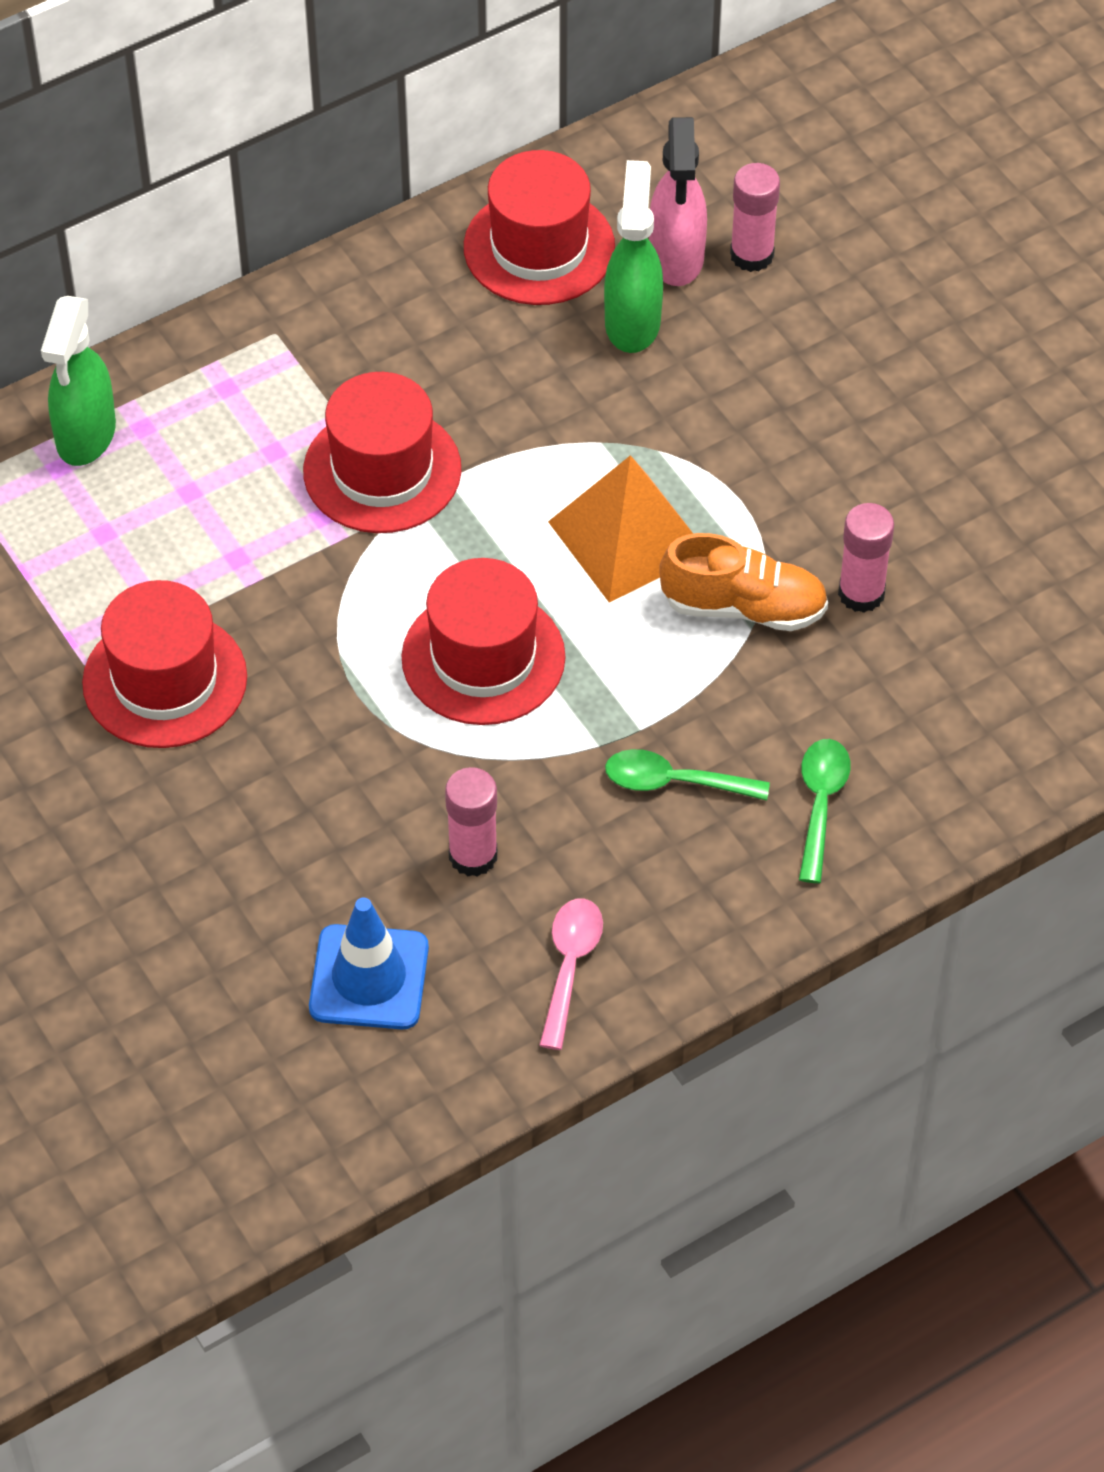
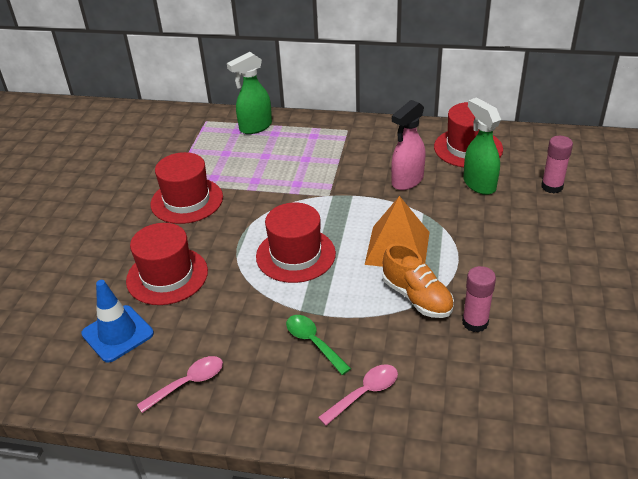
camera: 45 degrees right, 15 degrees down
red hat [303,372,461,533] -> red hat moved to [126,223,208,305]
pink glue stick [445,767,497,877] -> none
green spray bottle [604,160,663,353] -> green spray bottle turned 75 degrees counterclockwise [463,97,501,195]
pink spray bottle [649,117,707,286] -> pink spray bottle moved to [391,100,426,190]
green spoon [799,739,851,883] -> pink spoon [318,364,398,426]

